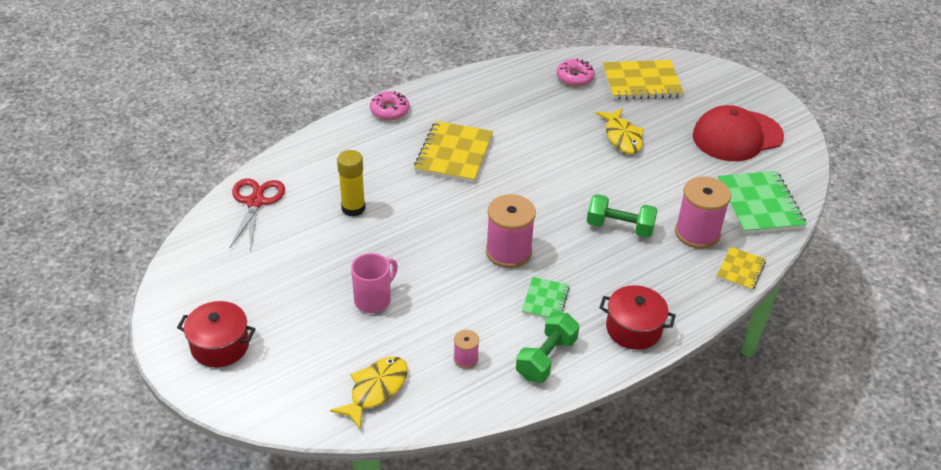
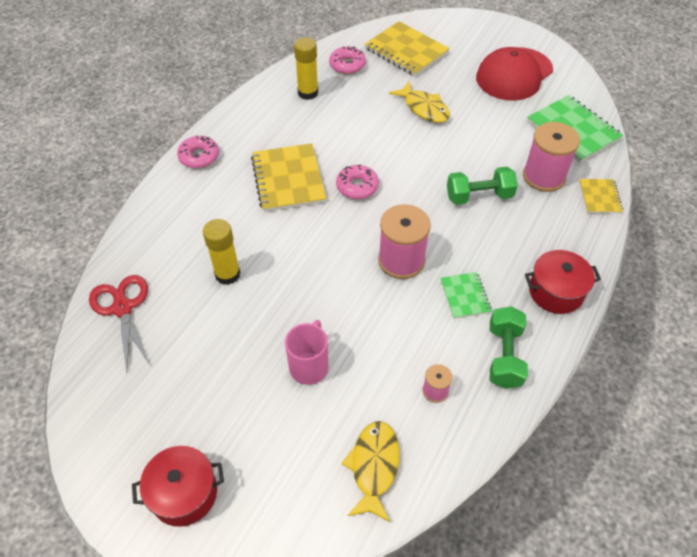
camera: 25 degrees left, 10 degrees up
yellow notebook [603,60,684,100] -> yellow notebook turned 75 degrees clockwise [365,21,450,76]
none -> yellow glue stick [294,37,318,100]
none -> pink donut [336,165,379,199]

